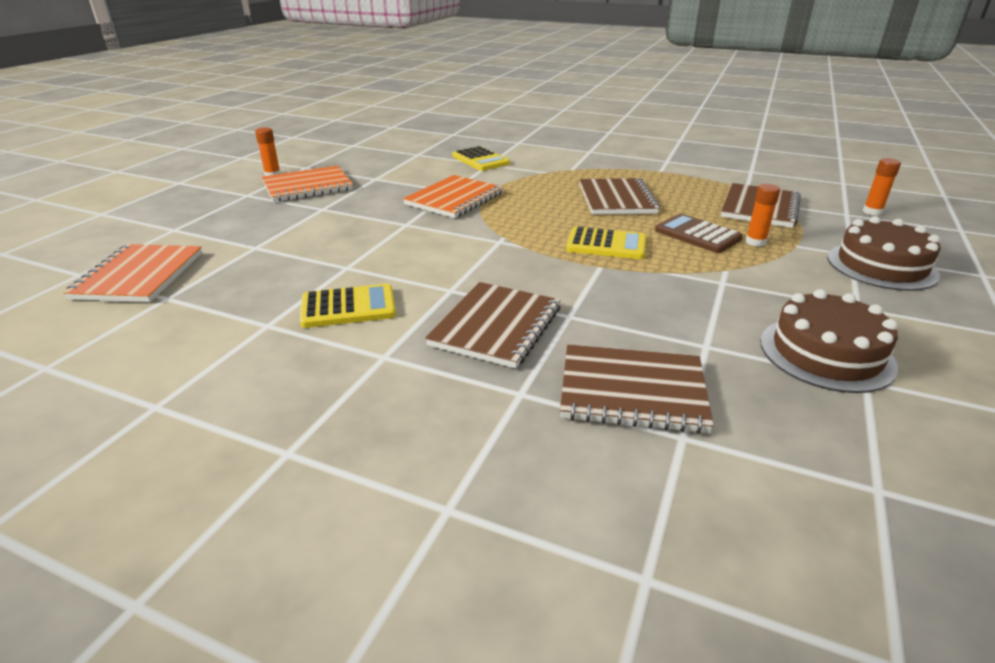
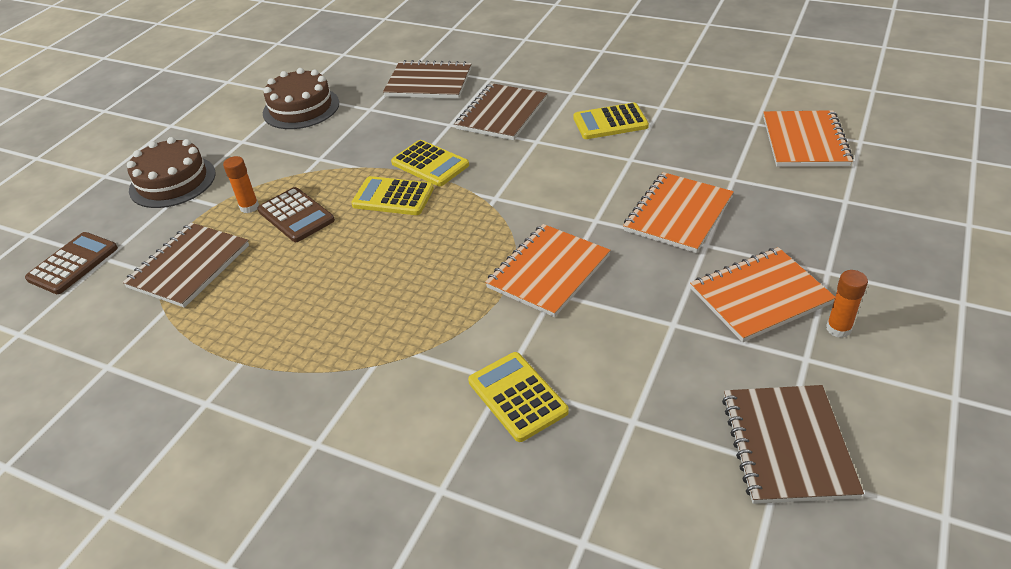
camera: 175 degrees left, 10 degrees up
brown notebook [579,178,660,214] -> brown notebook moved to [722,385,864,504]
orange glue stick [863,158,901,215] -> brown calculator [25,232,118,294]
none -> yellow calculator [391,140,469,186]
none -> orange notebook [623,172,734,253]

